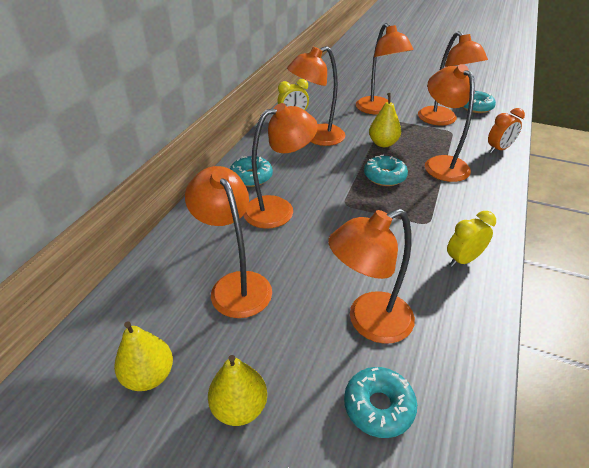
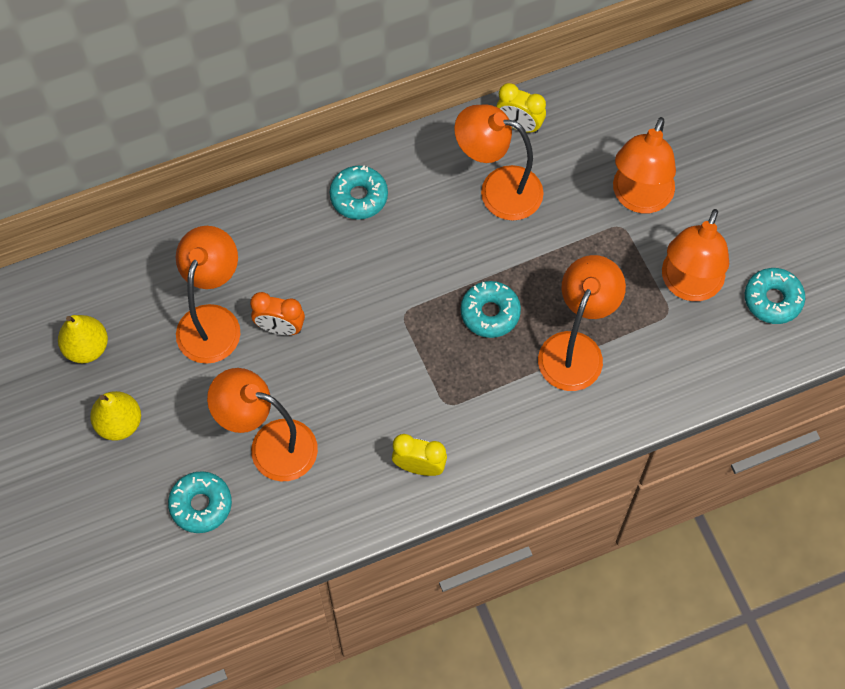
camera: 45 degrees right, 25 degrees up
orange lamp [243,103,318,229] -> none
yellow pear [369,93,401,147] -> none
orange clock [488,108,525,153] -> orange clock moved to [250,292,305,335]

